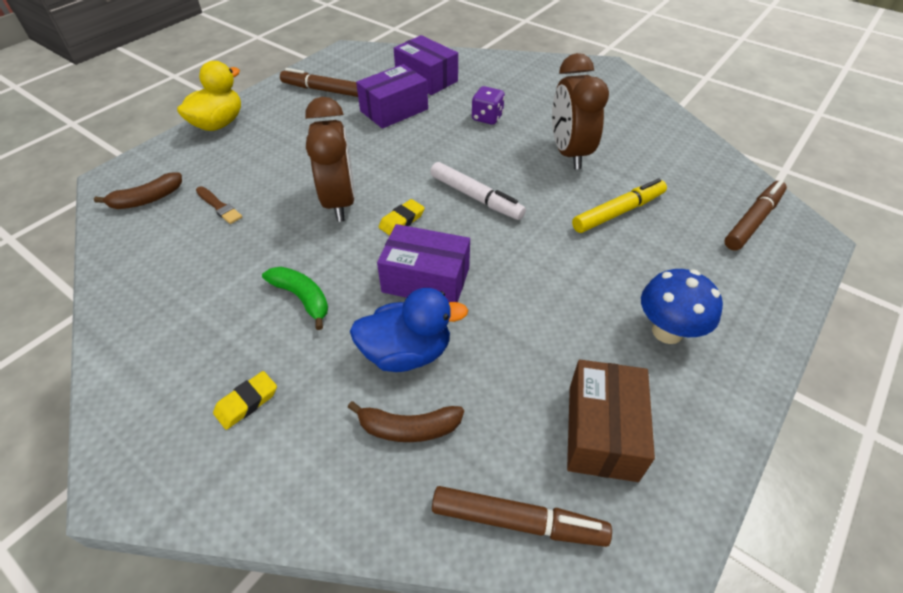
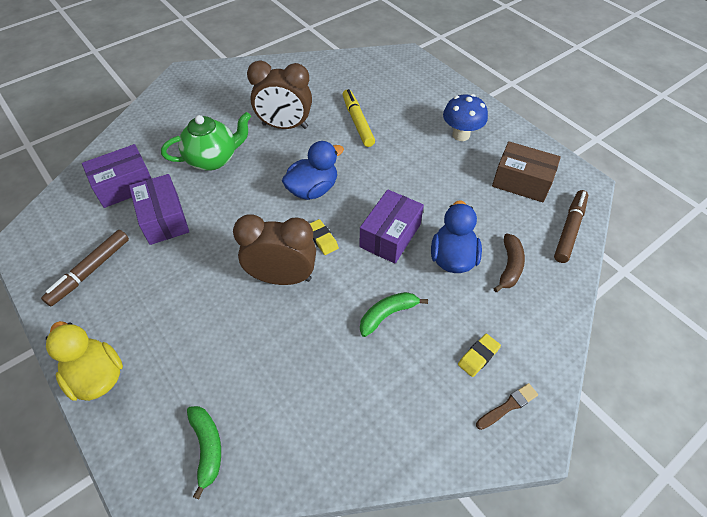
camera: 75 degrees left, 5 degrees up
brown banana [94,173,182,209] -> green banana [187,406,221,499]
brown brush [196,186,242,224] -> brown brush moved to [476,383,538,430]
yellow eraser [213,371,277,430] -> yellow eraser turned 75 degrees clockwise [458,334,501,377]
white marker [430,162,526,220] -> blue duck [282,141,344,200]
purple dice [472,86,505,125] -> green teapot [161,112,251,171]
brown marker [724,180,787,250] -> none

